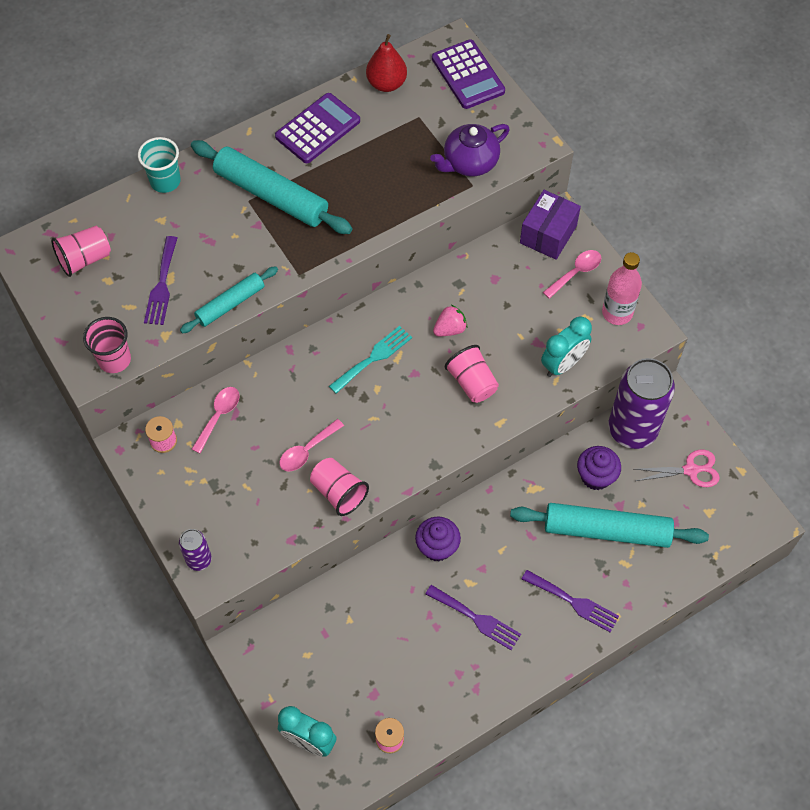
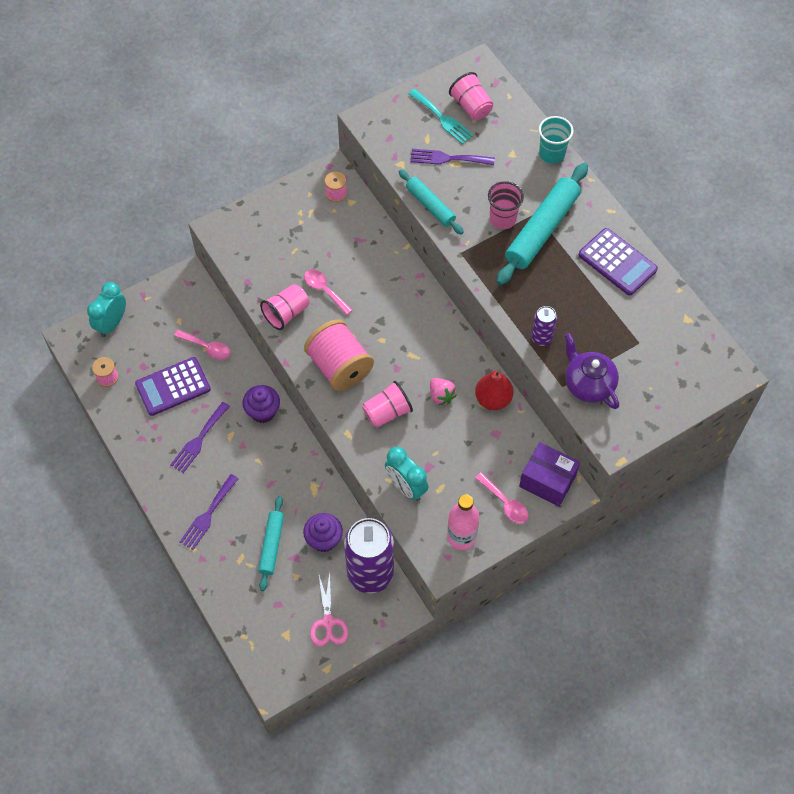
camera: 90 degrees right, 0 degrees up
pink cup [83,317,131,373] -> pink cup moved to [488,181,524,229]
purple can [179,529,212,571] -> purple can moved to [531,306,557,346]
pink spoon [192,387,240,454] -> pink spoon moved to [174,330,230,360]
turquoise fork [329,326,412,394] -> turquoise fork moved to [408,89,474,144]
red pear [366,34,407,92] -> red pear moved to [475,370,514,410]
purple calculator [432,39,505,109] -> purple calculator moved to [135,357,211,416]
turquoise rolling pin [510,503,709,548] -> turquoise rolling pin [258,496,284,591], size x0.58
none -> pink spool [304,319,374,391]

